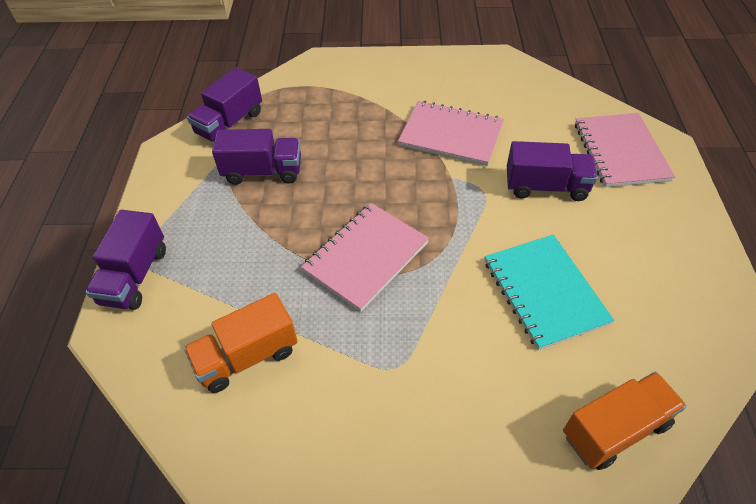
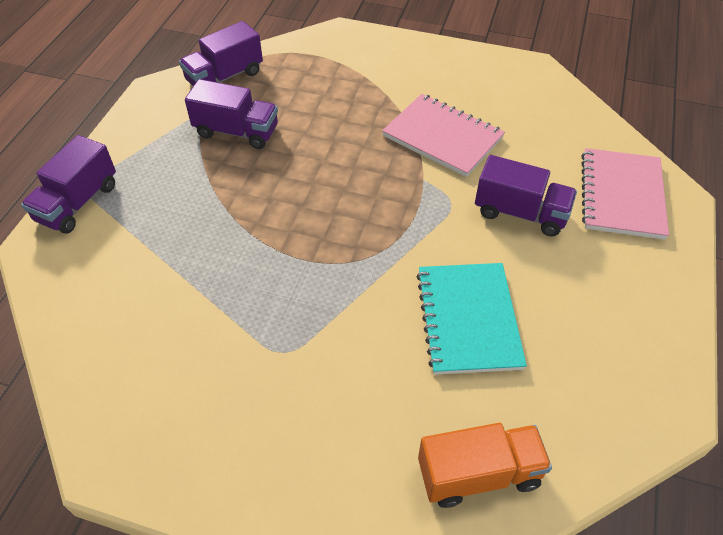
camera: 15 degrees right, 0 degrees up
orange truck [184,293,298,393] -> none
pink notebook [301,203,429,312] -> none

